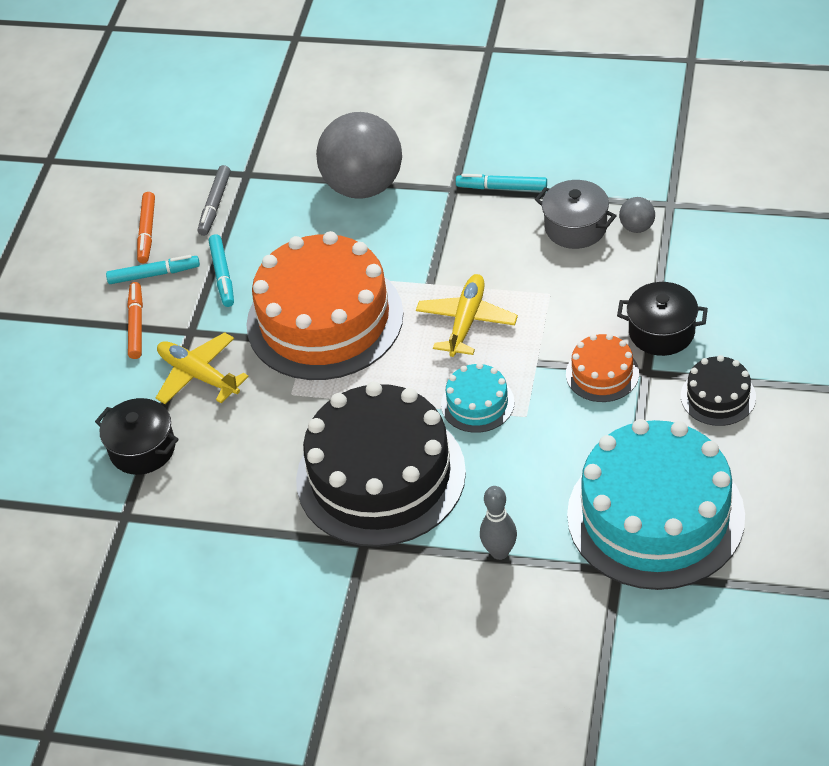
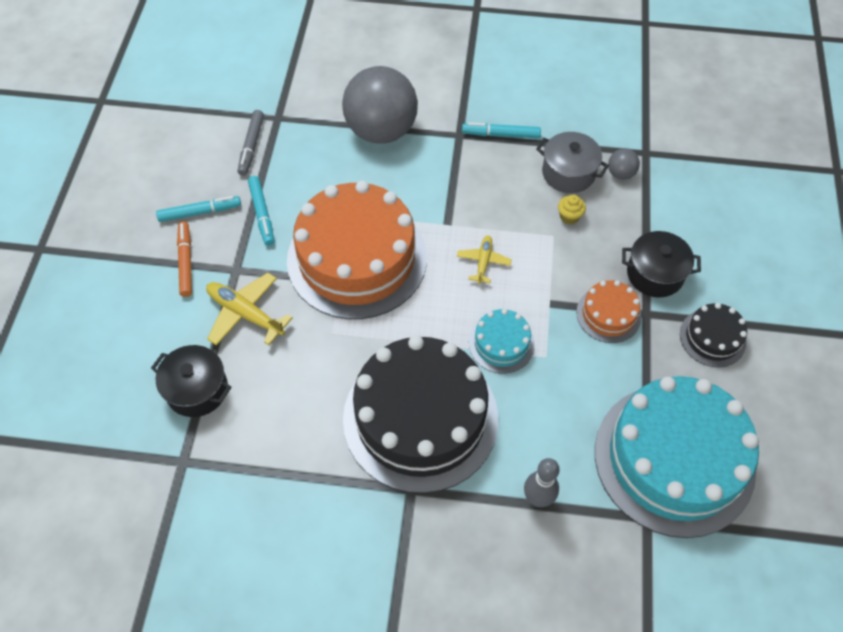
camera: 10 degrees left, 10 degrees up
orange marker [137,192,155,263] -> none
yellow plane [416,274,518,357] -> yellow plane [457,236,512,284], size x0.61
none -> yellow cupcake [558,195,586,225]

